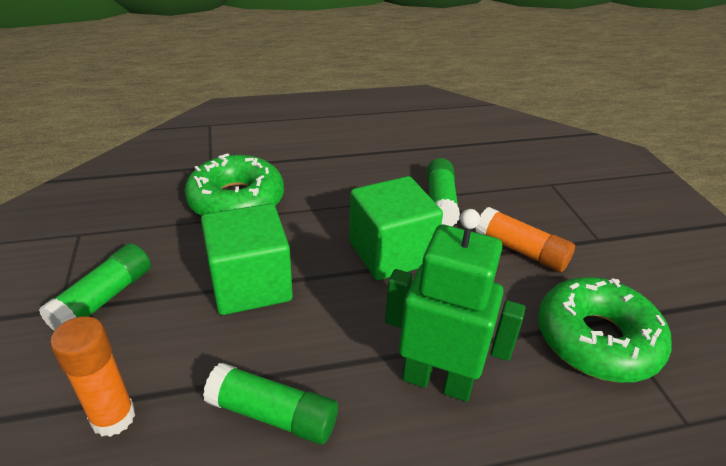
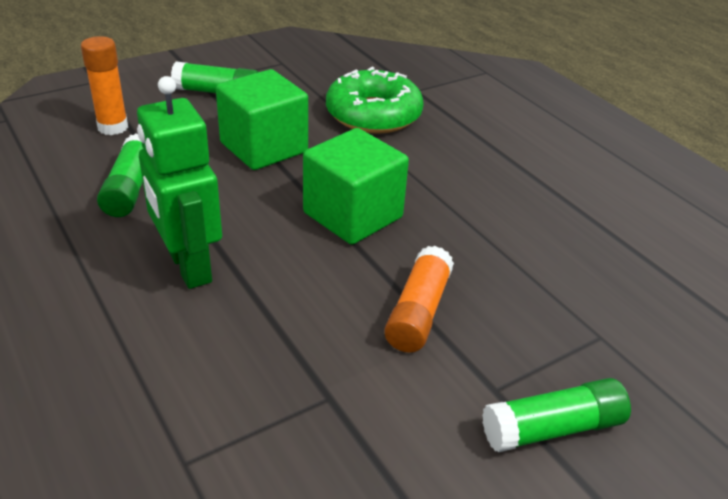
camera: 70 degrees right, 0 degrees up
green robot [385,209,525,402] -> green robot turned 150 degrees clockwise [137,76,222,289]
green glue stick [427,158,460,227] -> green glue stick moved to [482,378,631,452]
green donut [538,277,672,382] -> none

